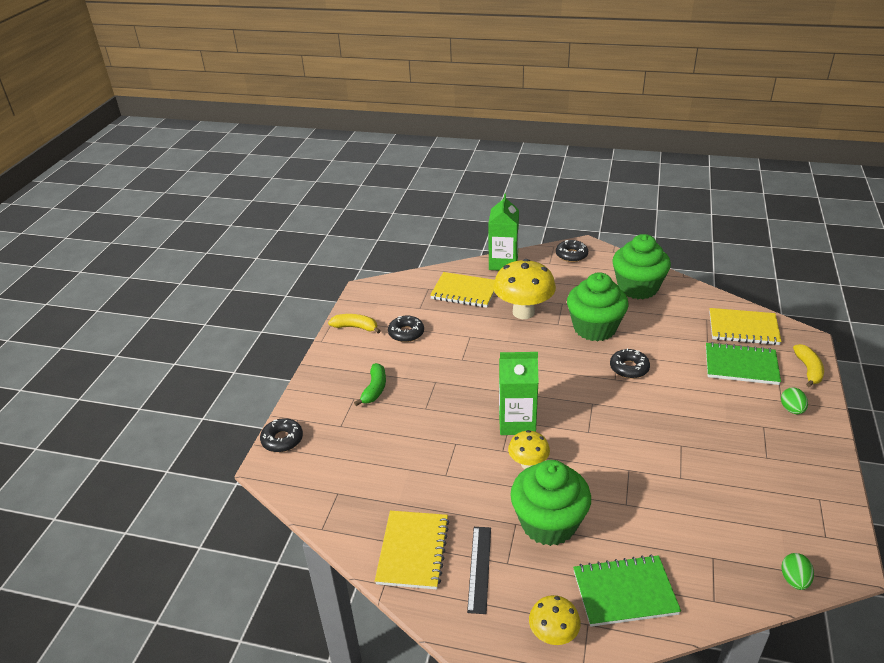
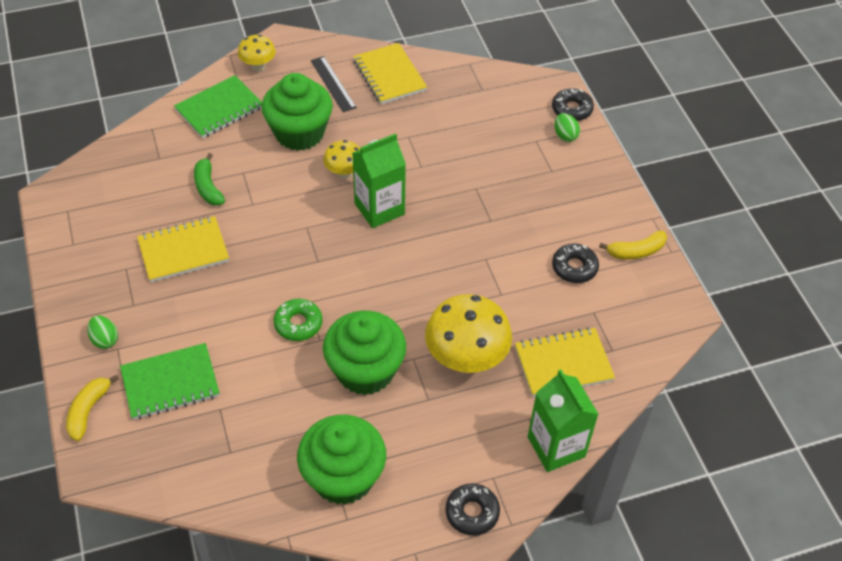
camera: 145 degrees right, 15 degrees up
green banana [354,363,386,406] -> green banana moved to [194,153,225,206]
black donut [610,348,650,379] -> green donut [273,299,322,341]
yellow notebook [709,308,782,345] -> yellow notebook moved to [137,216,229,282]
green egg [781,553,814,590] -> green egg moved to [554,113,580,142]
yellow banana [793,344,824,387] -> yellow banana turned 45 degrees clockwise [66,375,119,441]

